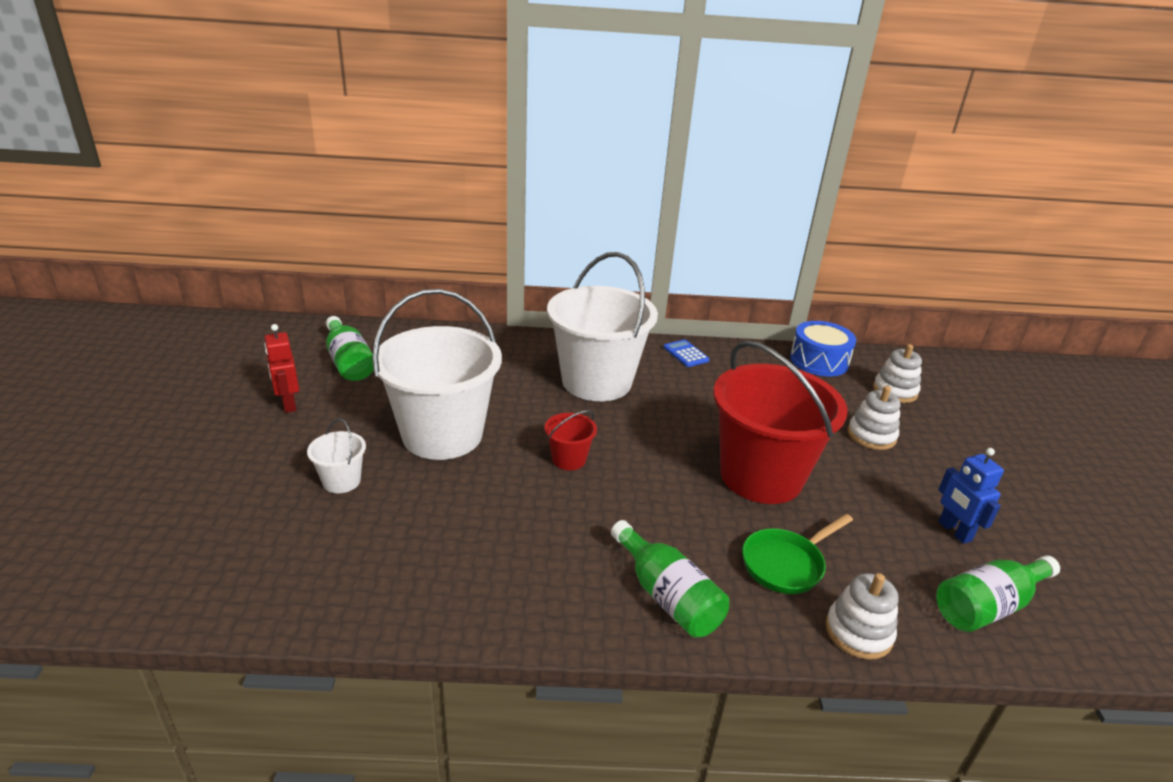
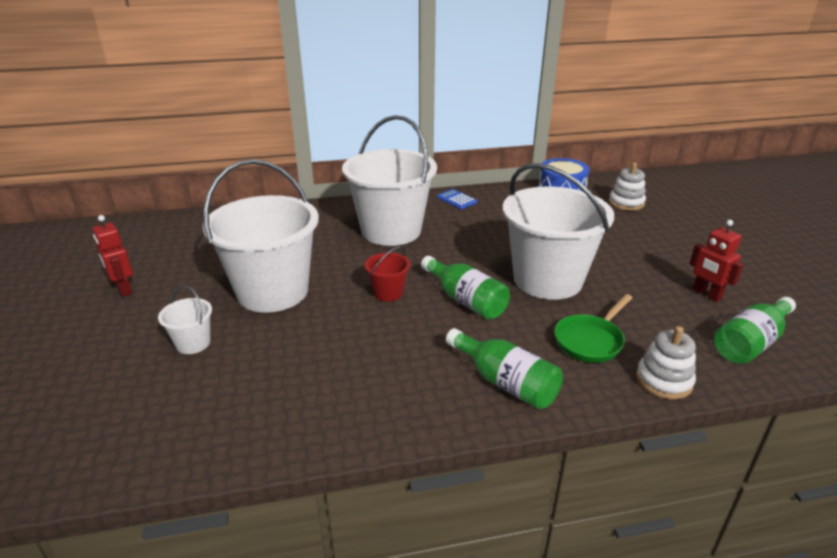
camera: 10 degrees left, 0 degrees up
green bottle [326,316,374,381] -> green bottle moved to [421,256,510,319]
red bucket [713,341,847,504] -> white bucket [502,163,614,300]
white stacking toy [848,386,901,450] -> none
blue robot [938,448,1004,544] -> red robot [689,220,744,302]

